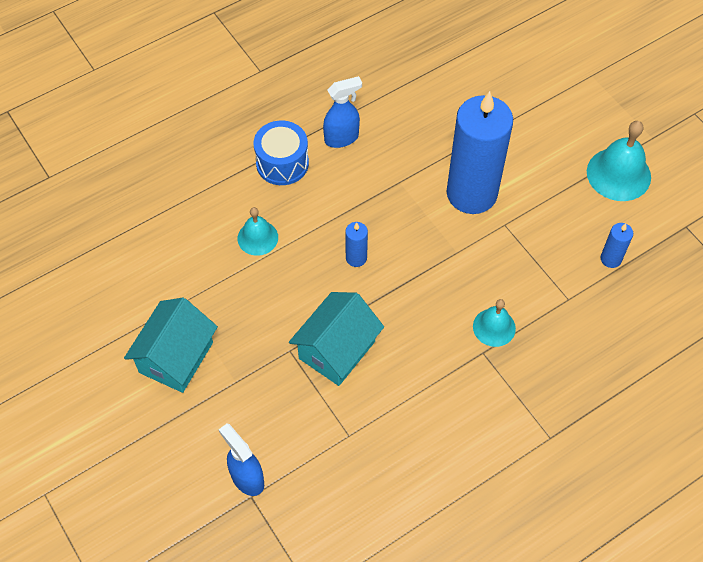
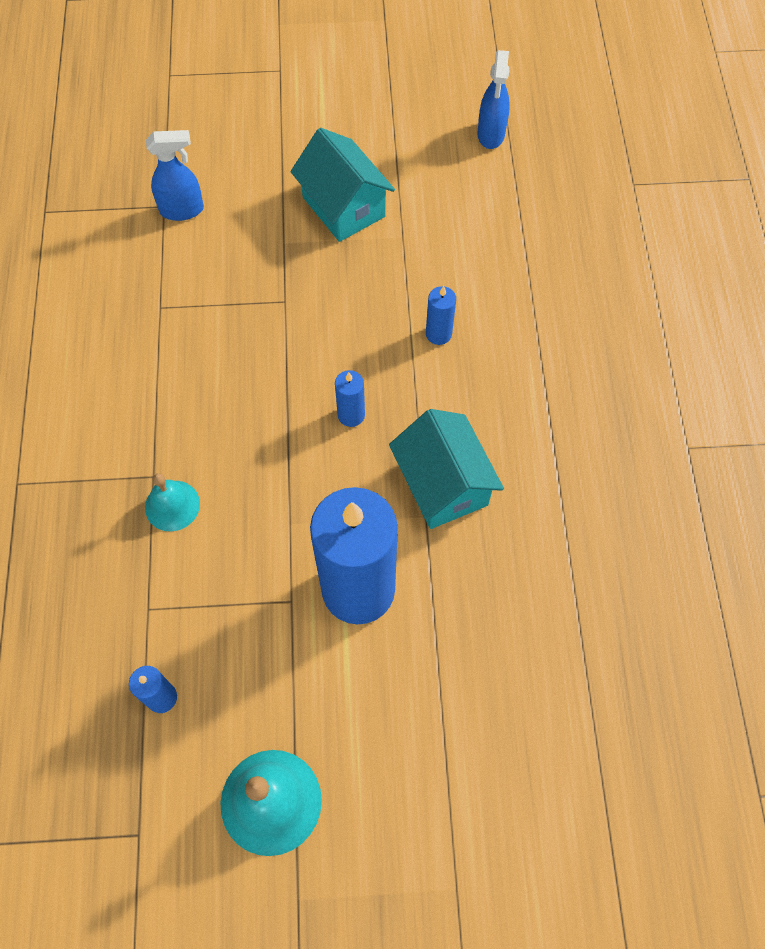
camera: 120 degrees right, 5 degrees up
turquoise bell [238,207,278,256] -> blue candle [426,286,456,345]
blue drum [253,121,309,185] -> none
turquoise house [289,292,384,386] -> turquoise house moved to [389,409,504,529]
blue spray bottle [323,76,362,148] -> blue spray bottle moved to [478,50,510,149]

